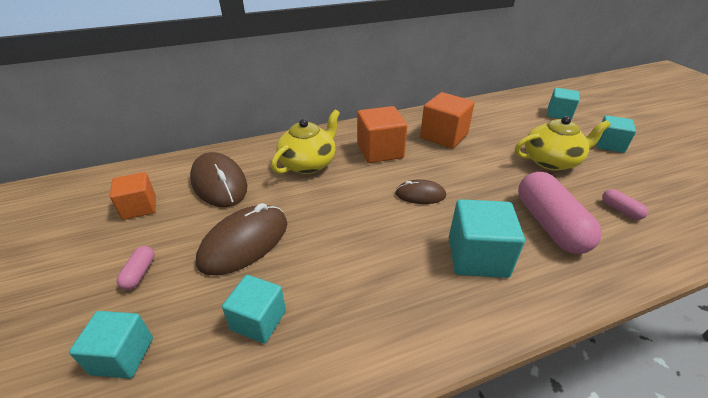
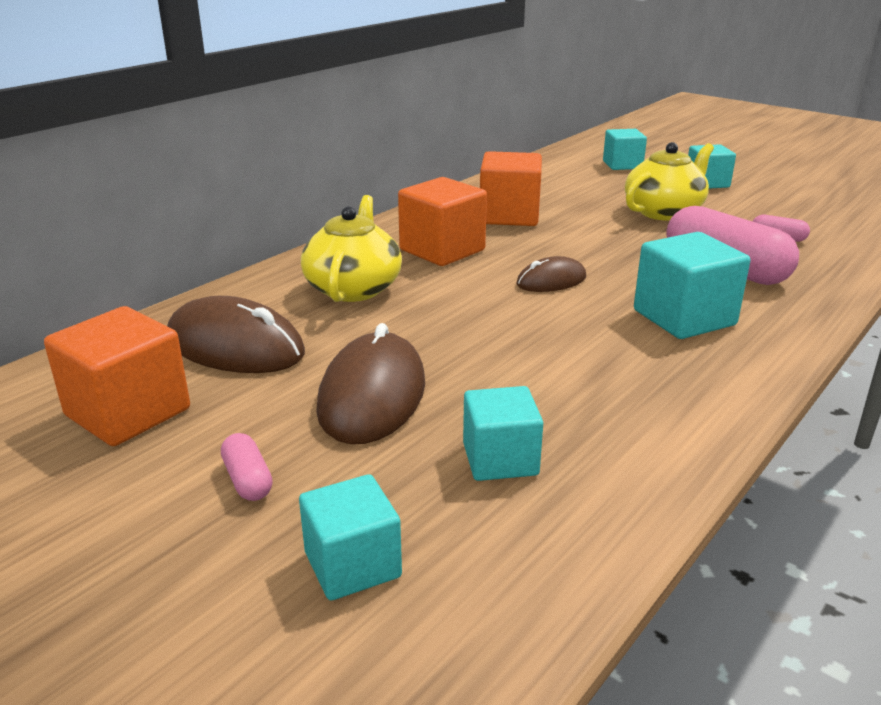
camera: 30 degrees left, 10 degrees down
orange cube [110,172,156,220] -> orange cube [44,306,190,446], size x1.50

